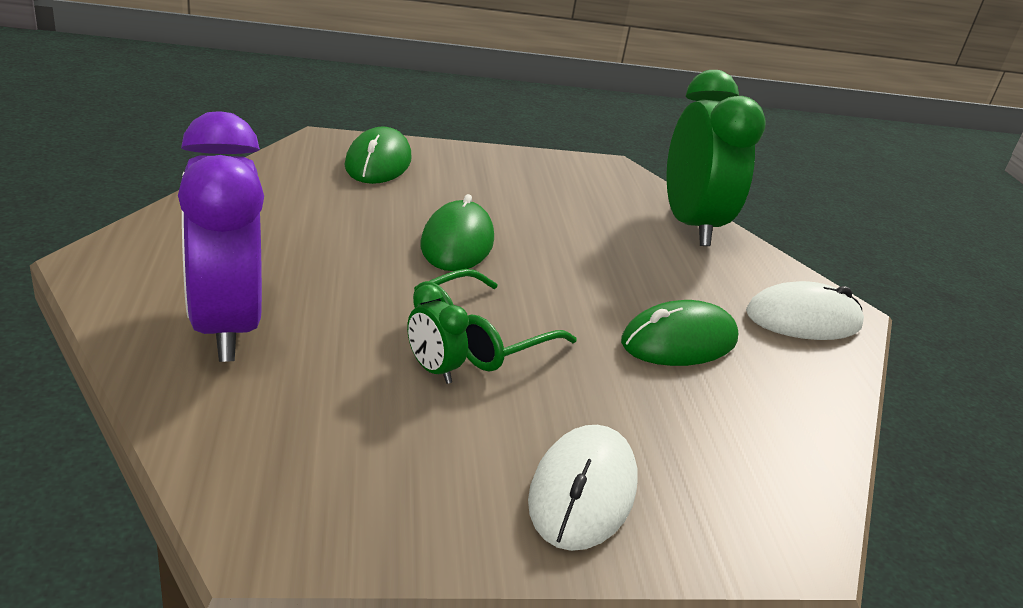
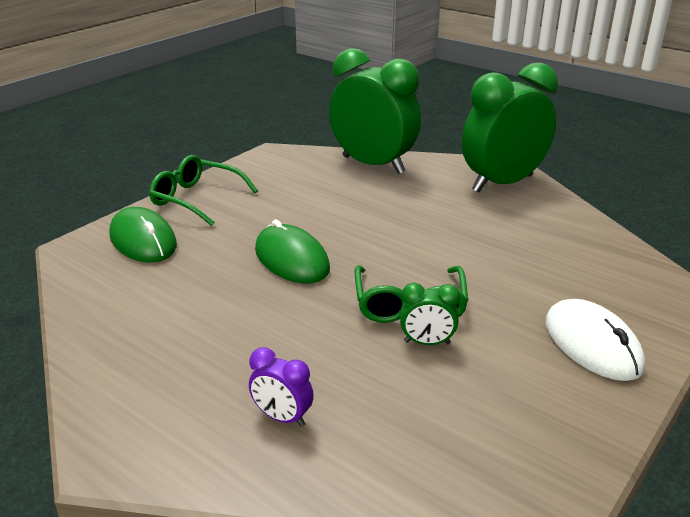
camera: 40 degrees left, 0 degrees up
purple clock [178,111,264,362] -> purple clock [249,347,314,427], size x0.42
green mouse [621,300,738,366] -> none
white mouse [746,281,864,340] -> green clock [462,62,558,192]
none -> green glasses [149,155,258,226]

